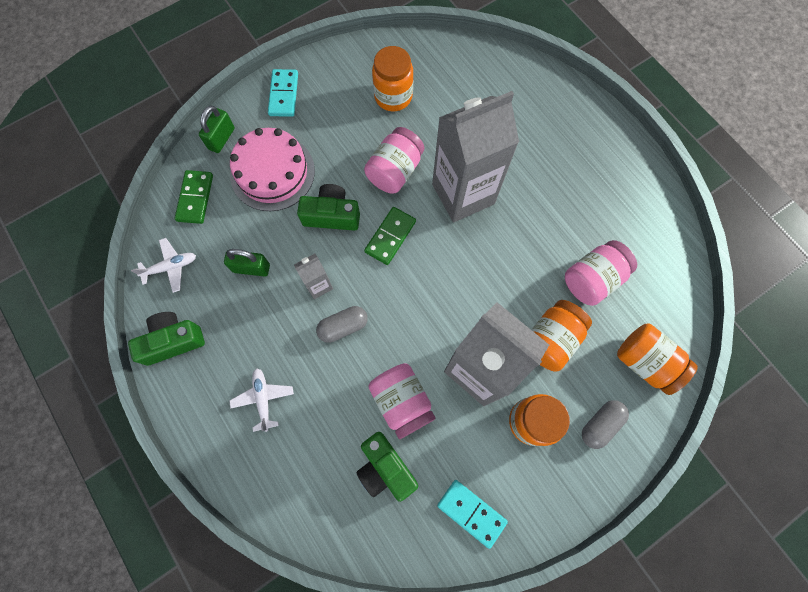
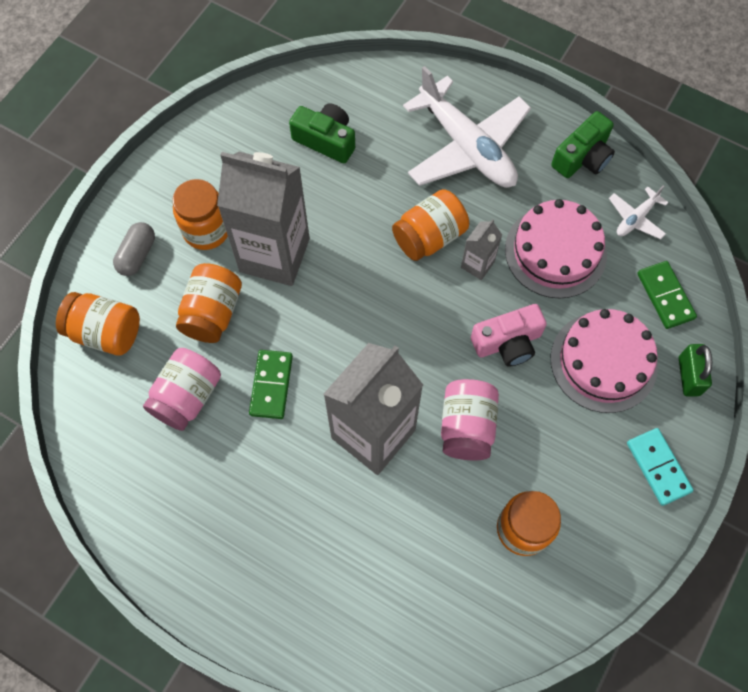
camera: 155 degrees right, 5 degrees down
green padlock [224,249,270,276] -> pink cake [505,199,607,299]
white plane [229,368,294,432] -> white plane [403,66,531,188], size x2.25
green camera [297,184,360,231] -> pink camera [471,304,547,367]
grey capsule [316,306,368,343] -> orange jar [392,189,469,261]
green domino [364,207,416,265] -> green domino moved to [249,350,293,419]
pink jar [368,363,436,439] -> none
turquoise domino [437,480,508,549] -> none

